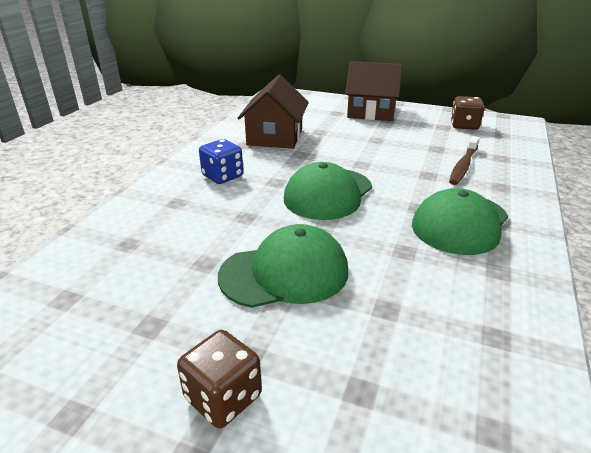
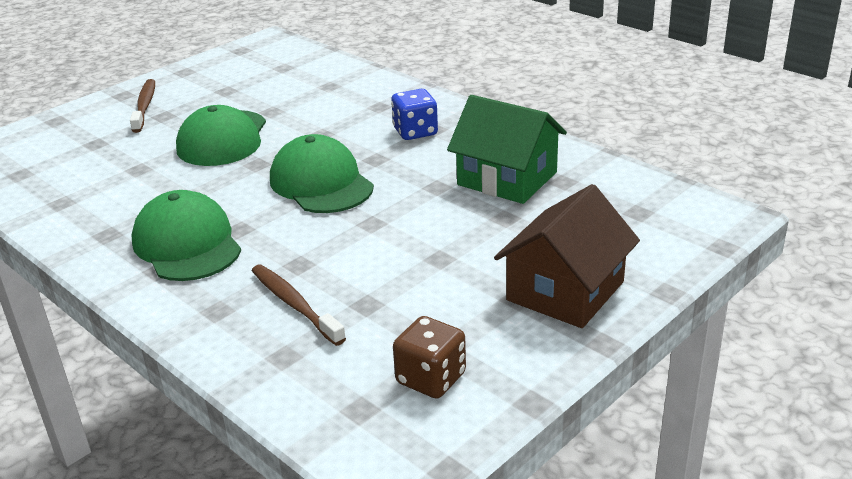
camera: 115 degrees right, 0 degrees up
brown dice [177,330,262,428] -> brown toothbrush [130,79,155,133]
brown house [238,75,309,149] -> green house [447,95,567,204]

